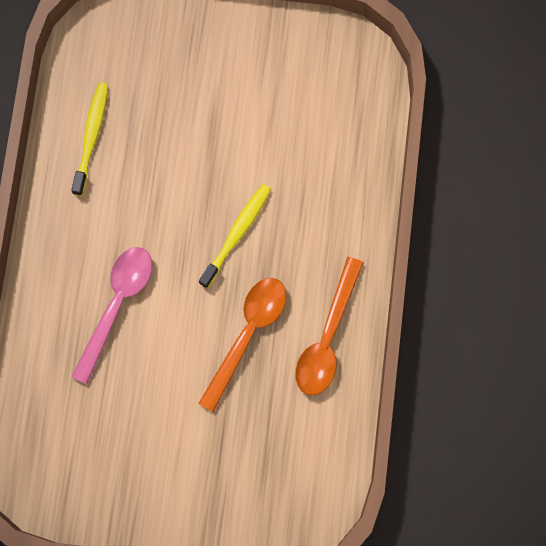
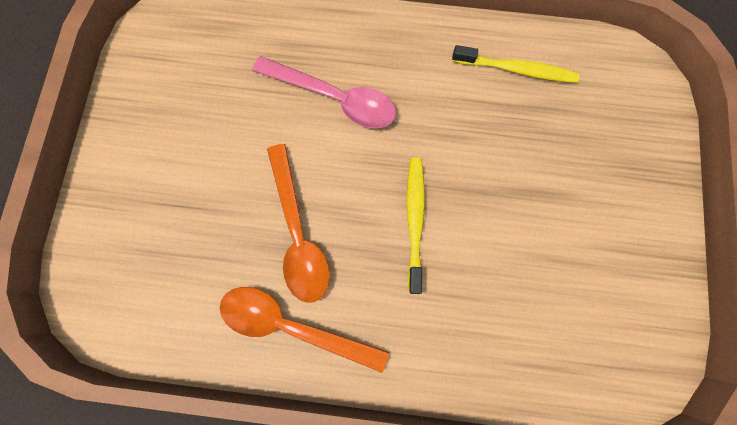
camera: 90 degrees right, 0 degrees up
orange spoon [198,278,287,412] -> orange spoon turned 45 degrees clockwise [267,144,330,303]
yellow toothbrush [199,184,271,288] -> yellow toothbrush turned 120 degrees counterclockwise [407,158,425,294]

